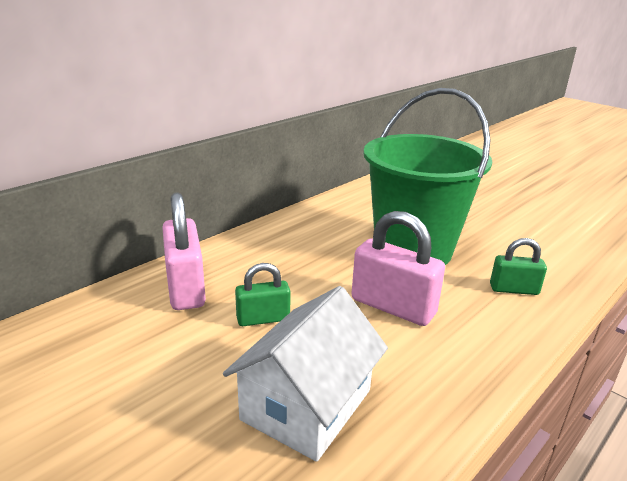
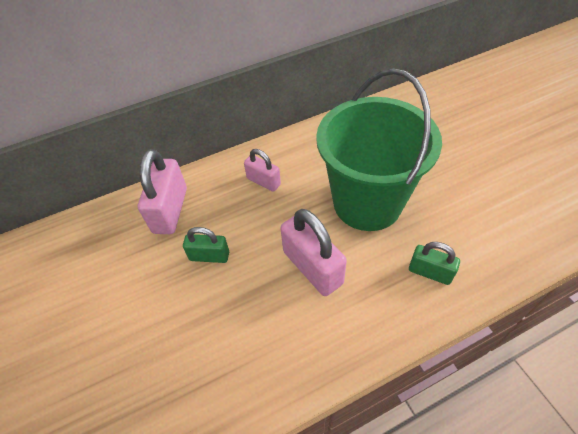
camera: 25 degrees right, 25 degrees up
white house [223,286,388,462] -> none
none -> pink padlock [244,149,281,192]

